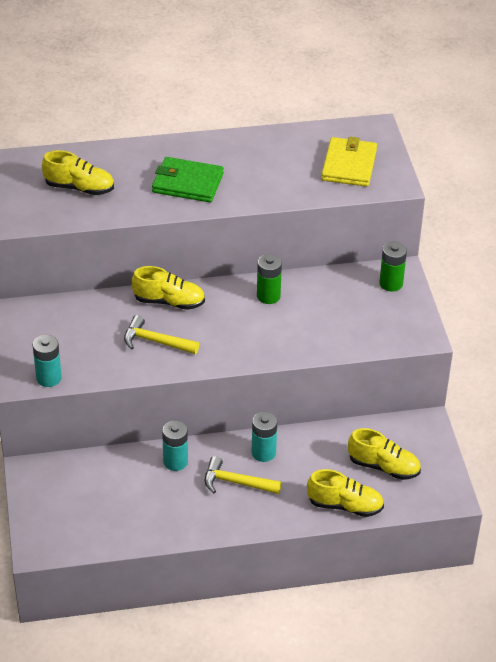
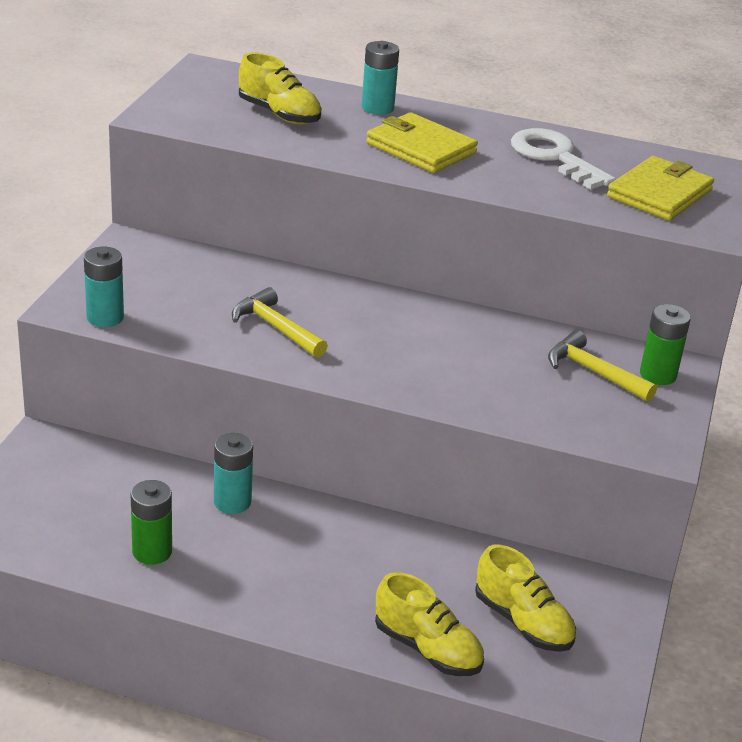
camera: 25 degrees right, 10 degrees down
yellow shoe [132,266,205,310] -> none
green wallet [152,157,224,202] -> yellow wallet [366,112,478,173]
yellow hammer [205,456,282,494] -> yellow hammer moved to [548,330,657,402]
turquoise battery [252,412,277,462] -> turquoise battery moved to [362,41,399,115]
green battery [257,254,282,304] -> green battery moved to [131,480,172,565]
none -> white key [511,128,616,190]

